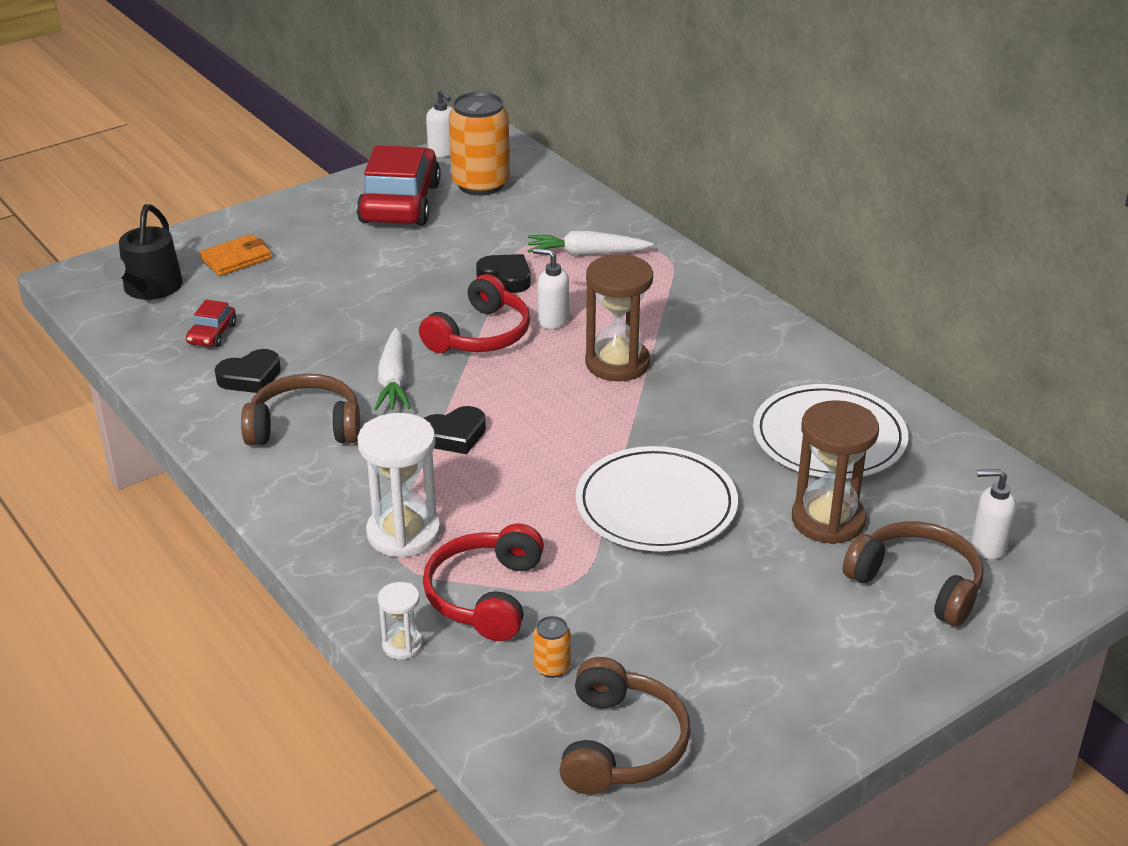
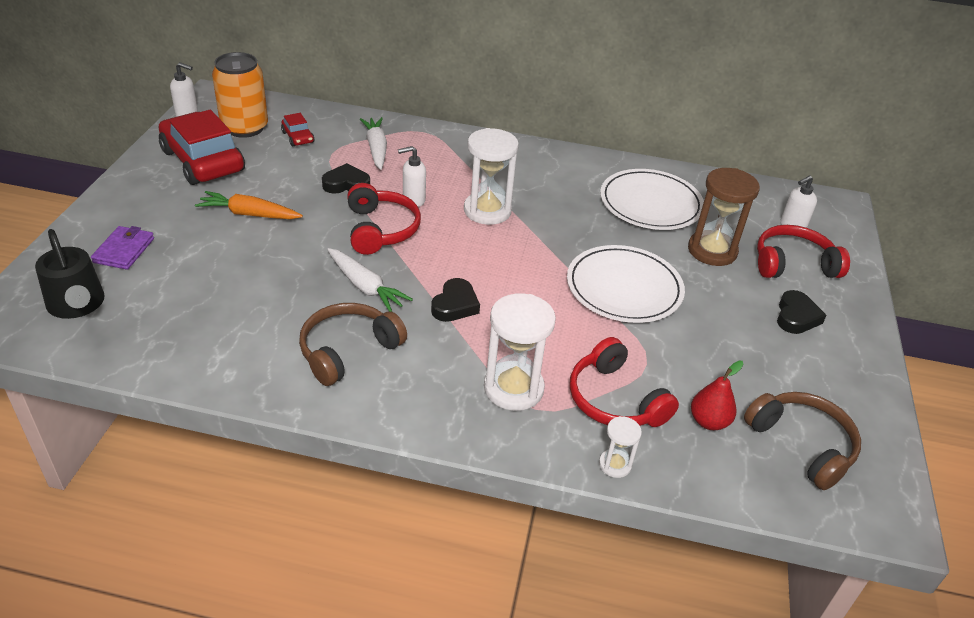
camera: 45 degrees left, 5 degrees up
red car [186,300,237,348] -> red car moved to [281,113,314,146]
orange wallet [200,234,272,276] -> purple wallet [91,226,154,270]
black heart [215,349,281,393] -> black heart moved to [777,290,827,334]
white carrot [527,231,653,256] -> white carrot turned 120 degrees clockwise [360,117,387,170]
orange can [533,616,571,678] -> red pear [691,361,743,430]
brown hourglass [585,254,653,381] -> white hourglass [464,128,519,225]
brown headphones [843,522,983,626] -> red headphones [757,225,850,278]
none -> orange carrot [195,191,303,219]

